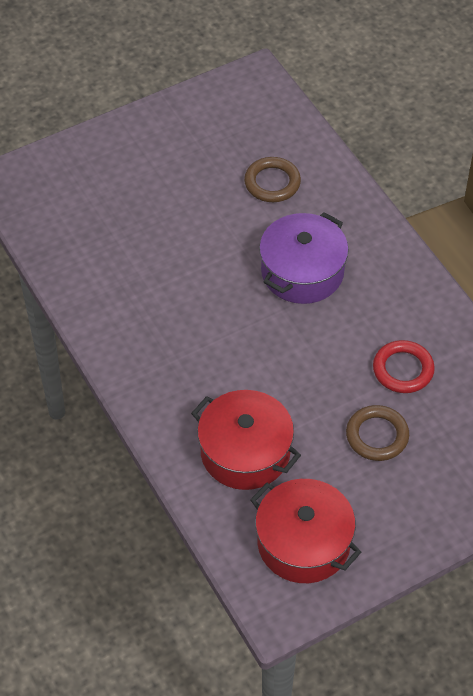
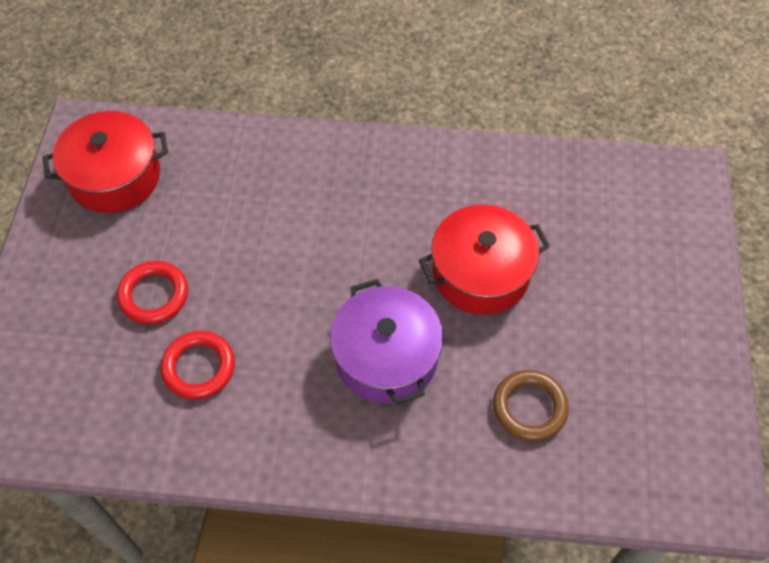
camera: 125 degrees right, 5 degrees up
red pot [191,390,301,490] -> red pot moved to [419,205,550,315]
brown ring [346,405,409,461] -> red ring [117,261,188,324]

